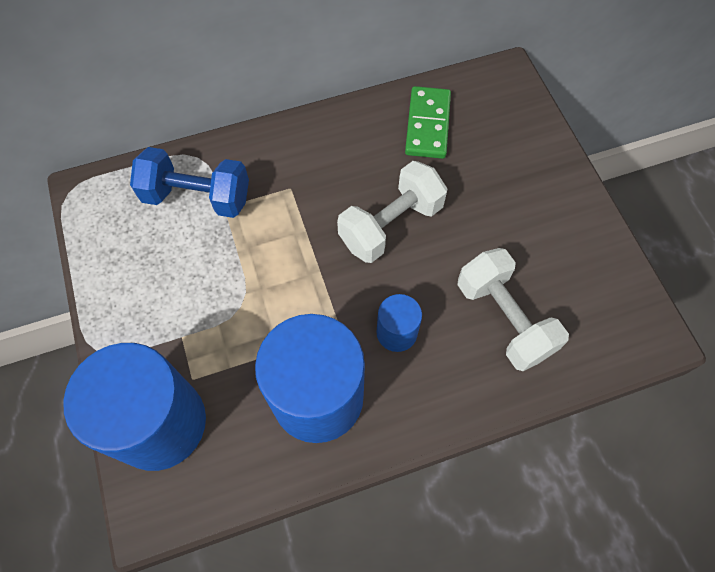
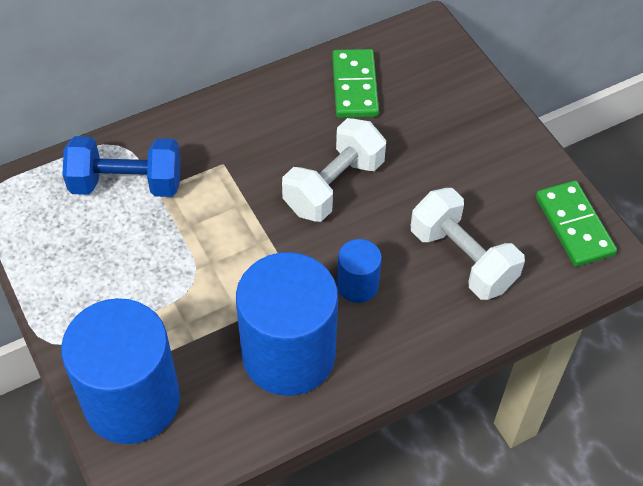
camera: 10 degrees left, 10 degrees down
none -> green domino [536,181,617,267]

